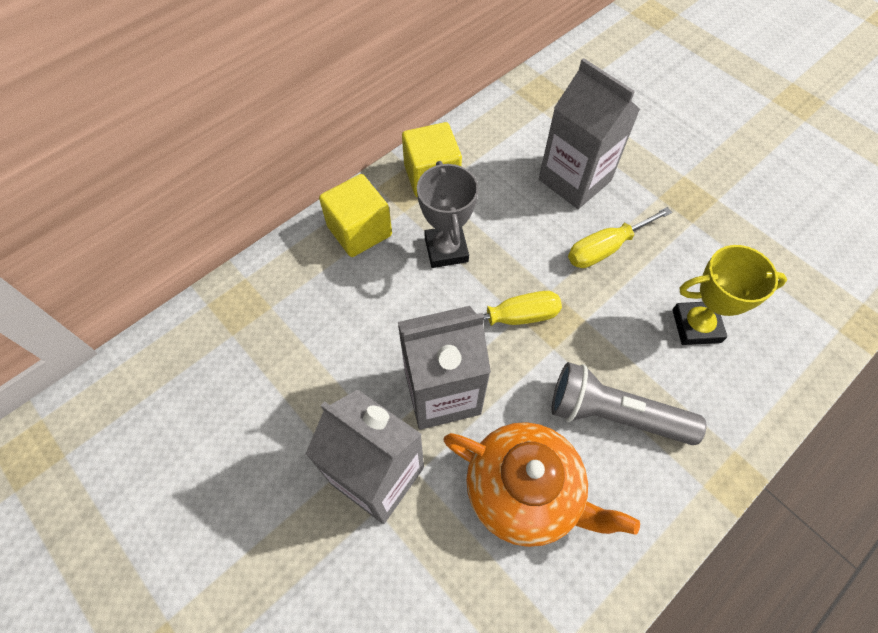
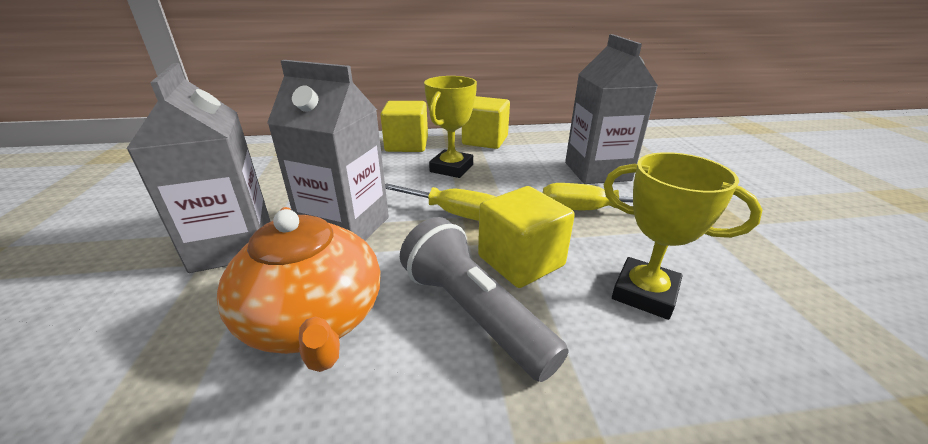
camera: 35 degrees right, 30 degrees down
grey trophy [417,161,479,268] -> yellow trophy [424,76,477,178]
none -> yellow cube [478,186,575,288]

